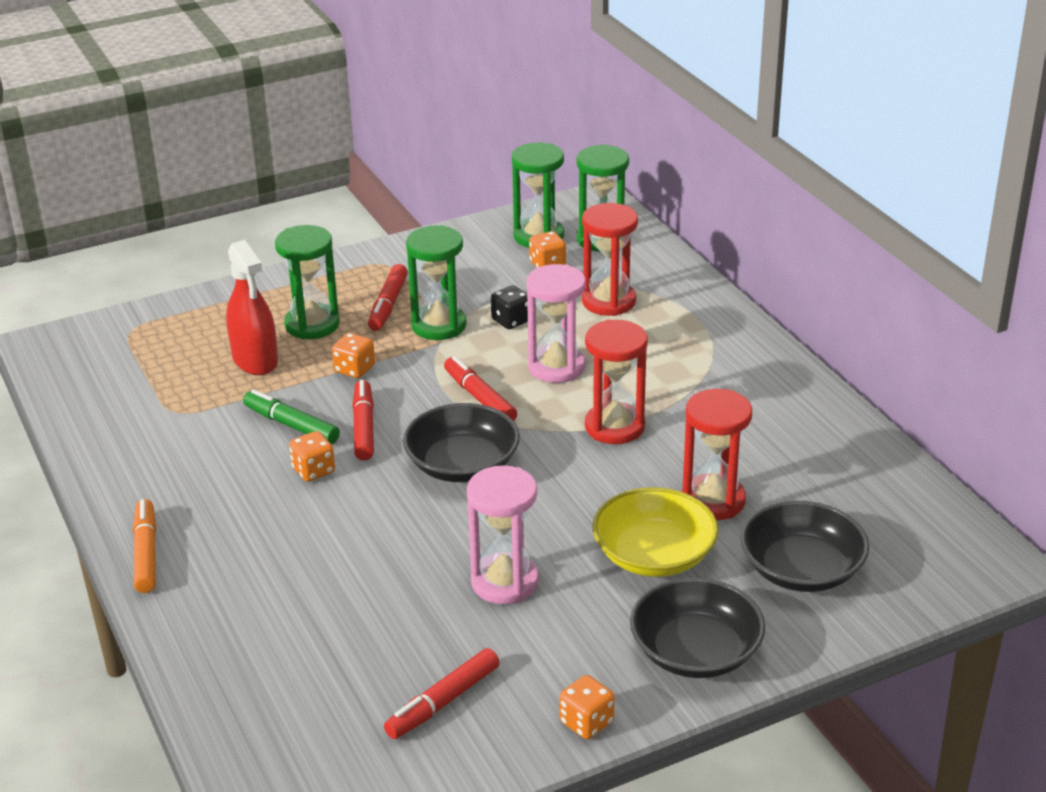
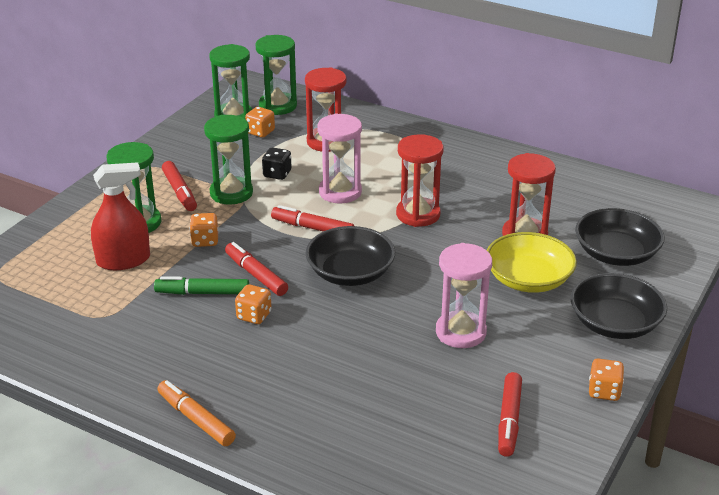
camera: 35 degrees left, 0 degrees up
red spray bottle [226,240,278,375] -> red spray bottle turned 45 degrees counterclockwise [91,162,150,270]

